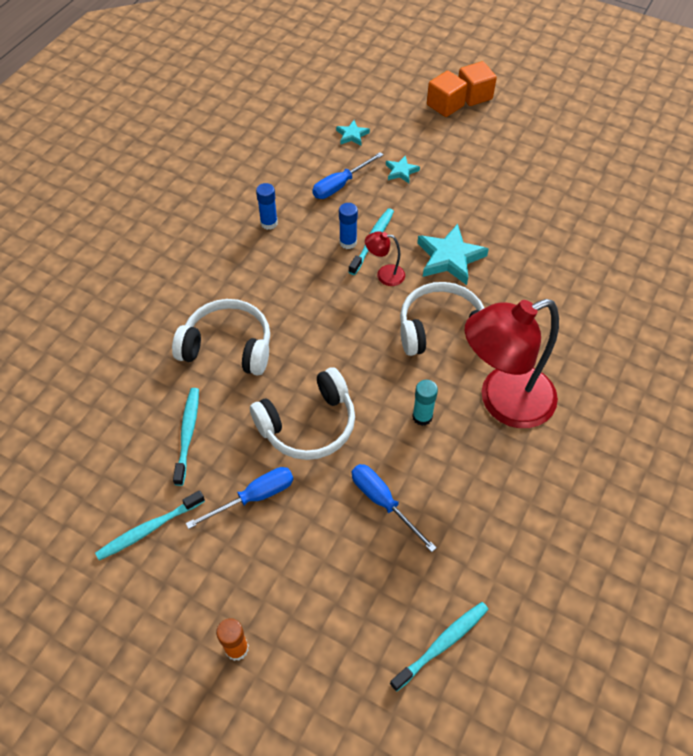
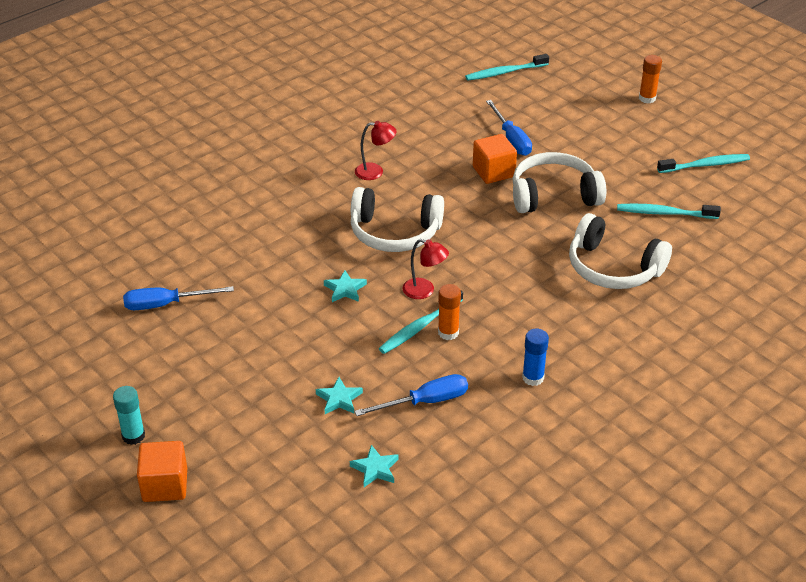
camera: 160 degrees left, 15 degrees down
turquoise toothbrush [173,388,199,486] -> turquoise toothbrush turned 75 degrees clockwise [617,204,721,219]
blue screwdriver [186,467,293,529] -> blue screwdriver moved to [123,286,234,310]
blue glue stick [339,203,358,249] -> orange glue stick [438,284,461,340]
turquoise glue stick [412,380,438,426] -> turquoise glue stick moved to [113,386,145,445]
turquoise star [417,224,489,285] -> turquoise star [324,270,367,302], size x0.53
orange cube [427,71,468,117] -> orange cube moved to [473,134,517,184]
red lamp [465,299,559,428] -> red lamp [355,121,397,180], size x0.41

